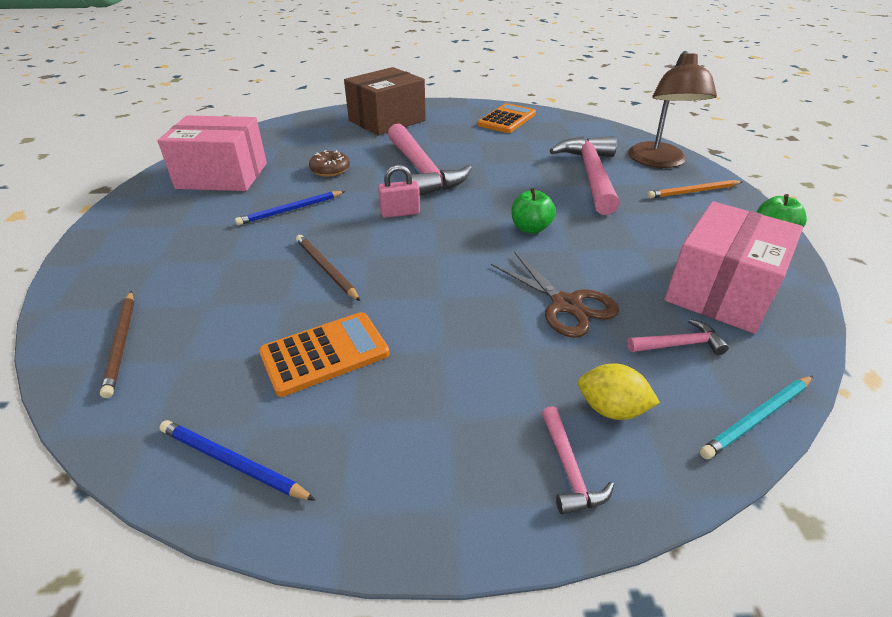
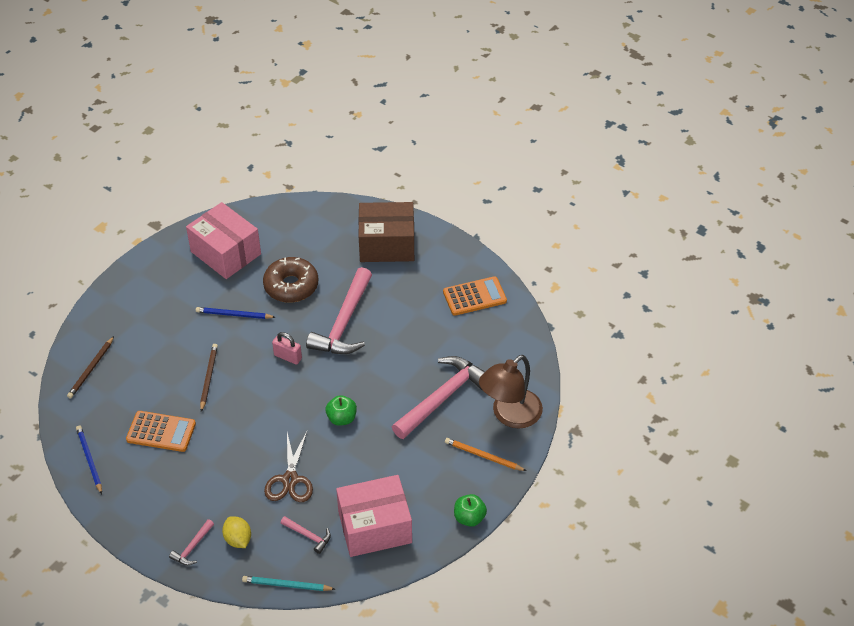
camera: 40 degrees right, 10 degrees up
brown donut [309,150,350,177] -> brown donut [263,257,318,303], size x1.74

